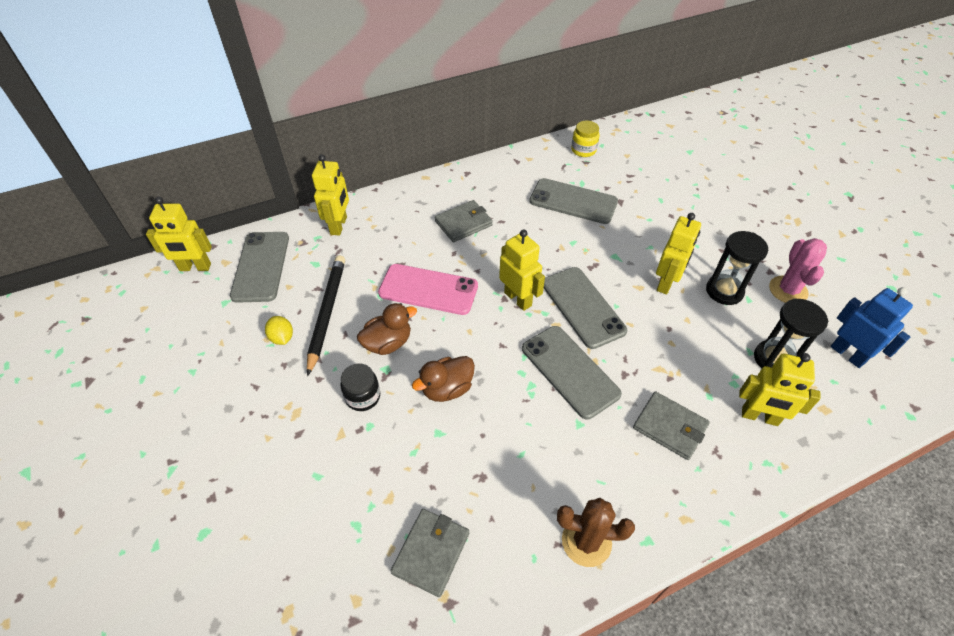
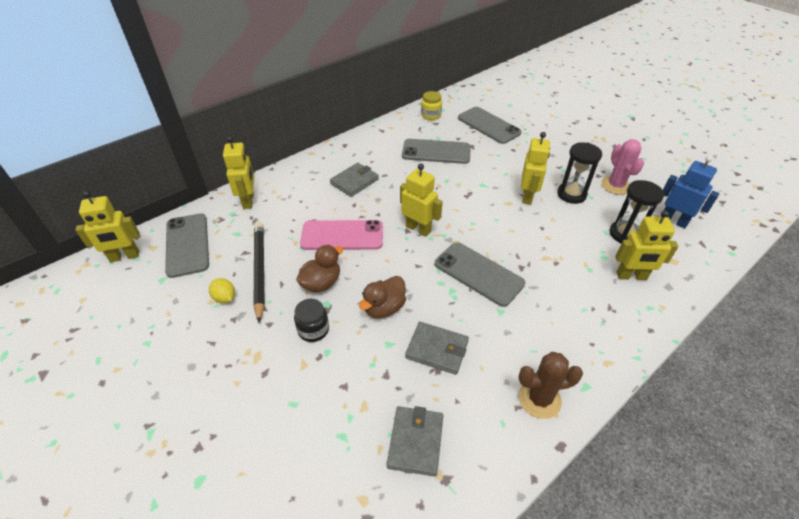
camera: 15 degrees left, 5 degrees down
grey phone [544,267,627,349] -> grey phone moved to [458,107,522,144]
grey wallet [633,391,710,460] -> grey wallet moved to [405,322,469,375]

